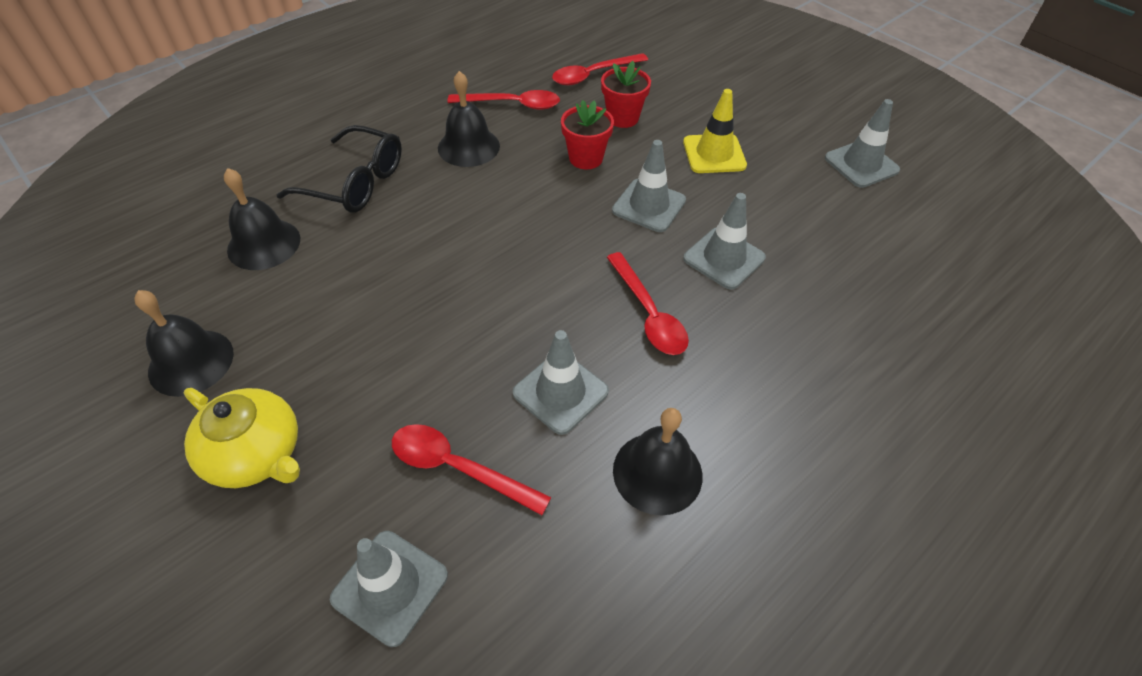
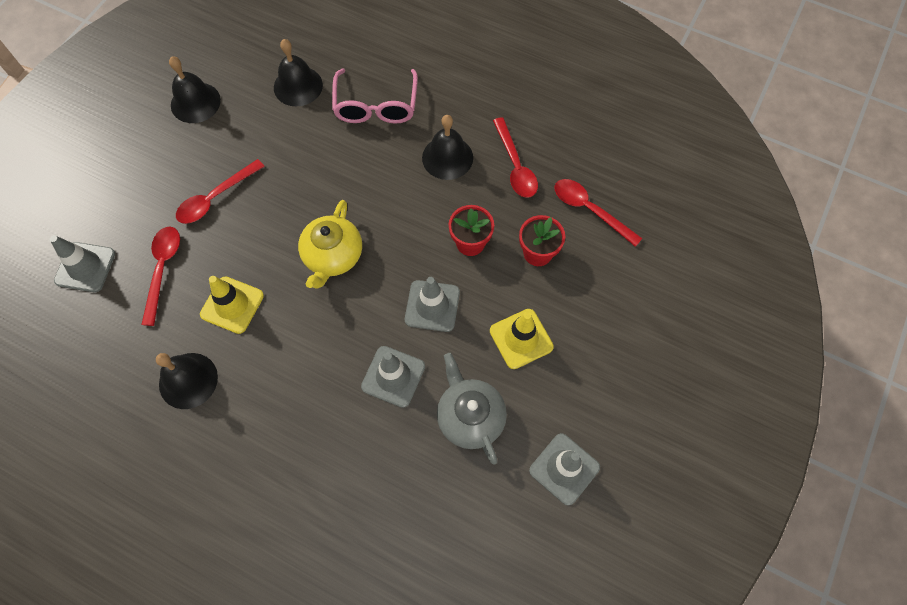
camera: 70 degrees right, 15 degrees up
yellow teapot [184,388,300,488] -> yellow teapot moved to [298,200,362,289]
black glasses [277,125,402,213] -> pink glasses [332,68,418,124]
grey traffic cone [513,330,609,435] -> yellow traffic cone [200,276,264,334]
red spoon [607,252,689,355] -> red spoon moved to [176,159,265,224]
none -> grey teapot [437,353,507,465]

